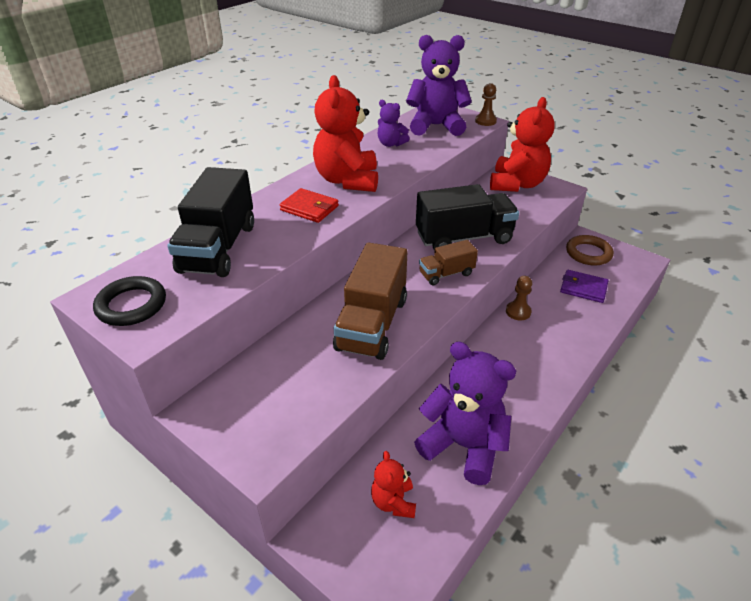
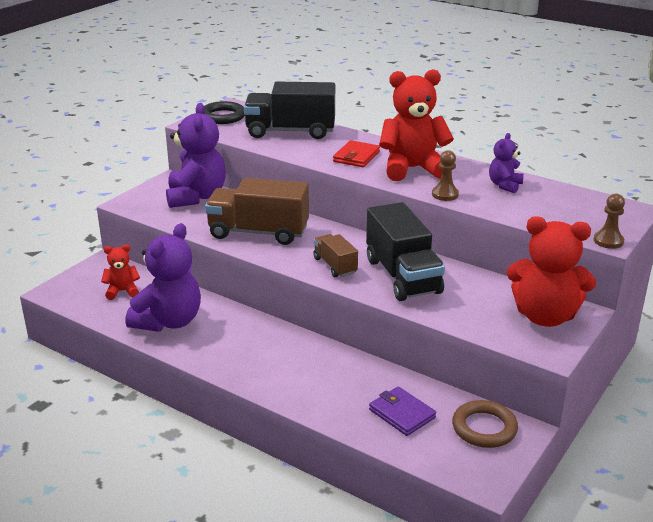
camera: 85 degrees right, 10 degrees down
purple teddy bear [406,35,472,136] -> purple teddy bear moved to [166,103,226,208]
brown pawn [506,276,532,320] -> brown pawn moved to [432,150,459,201]
purple wallet [560,270,609,303] -> purple wallet turned 60 degrees counterclockwise [369,386,436,436]

